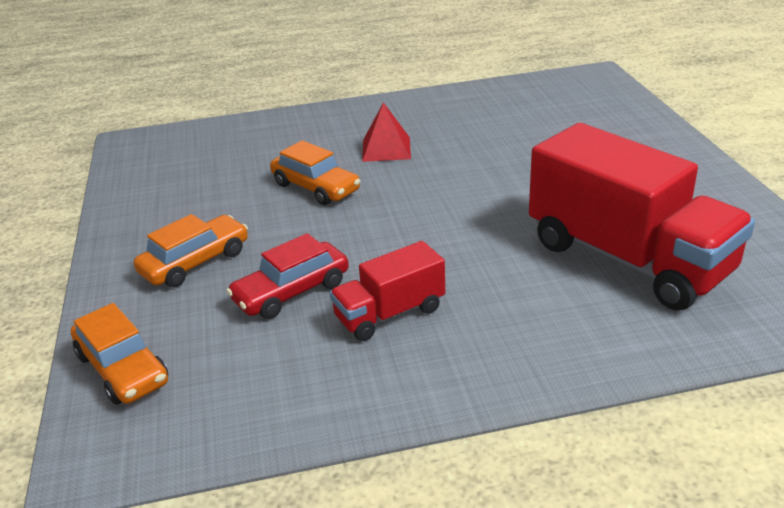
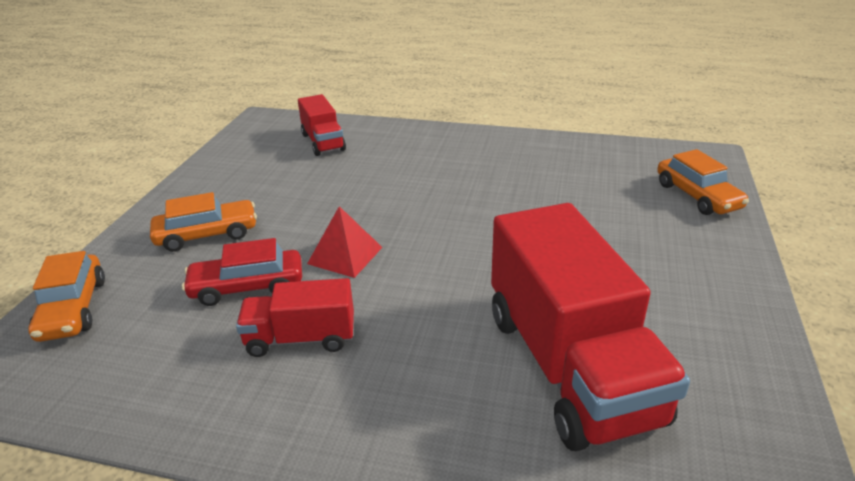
camera: 25 degrees right, 0 degrees up
orange car [270,140,360,205] -> orange car moved to [657,149,749,215]
red pyramid [362,102,411,162] -> red pyramid moved to [307,206,382,278]
none -> red truck [298,94,346,156]

